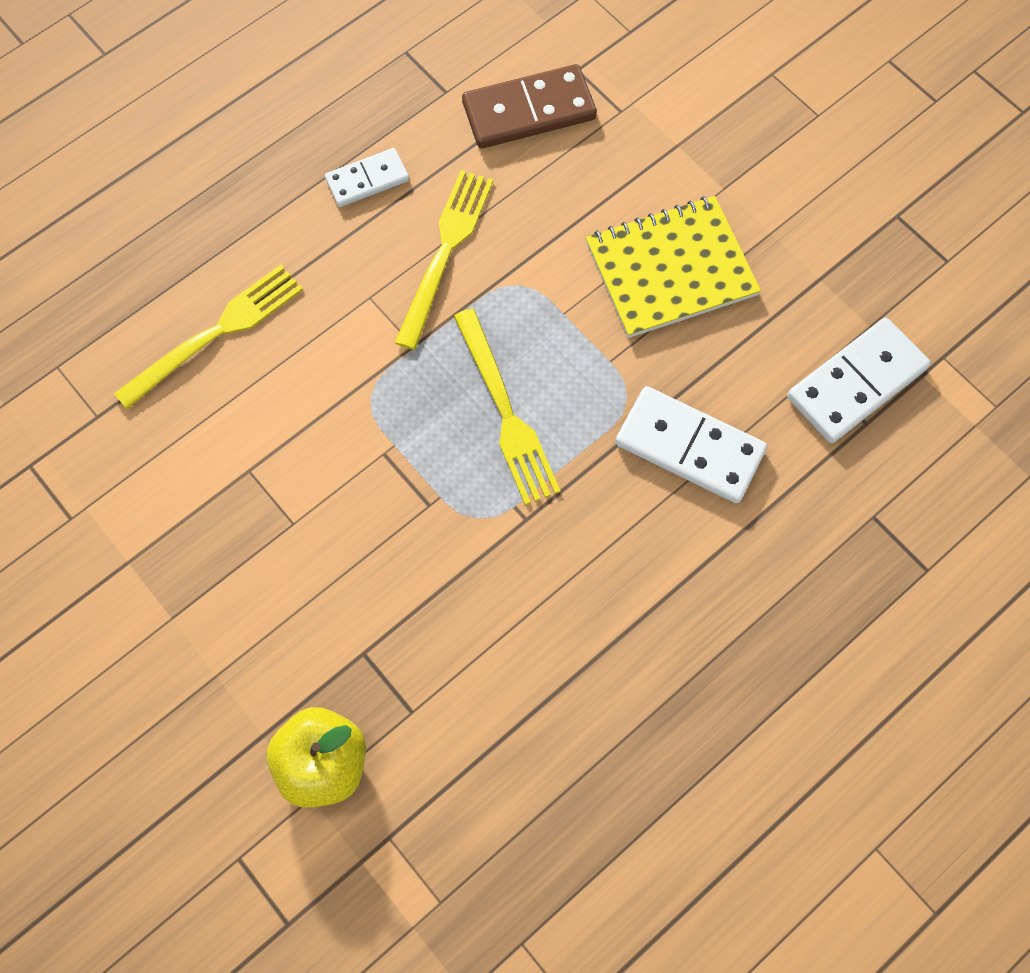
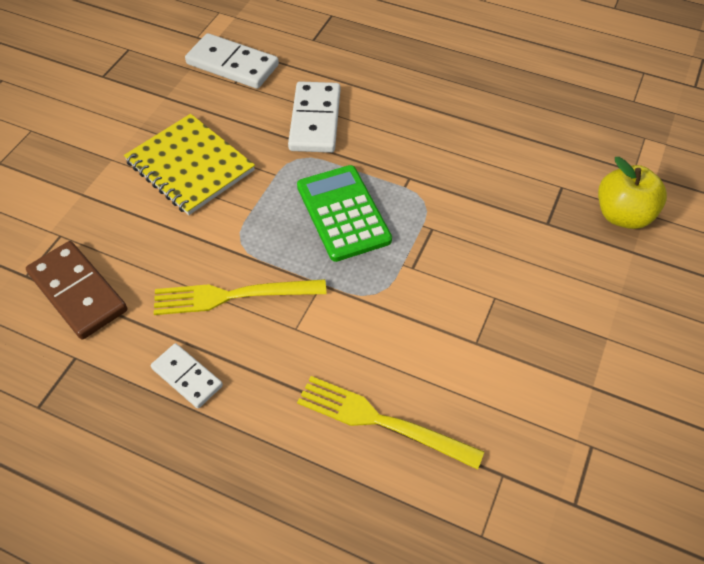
camera: 115 degrees left, 15 degrees down
yellow fork [454,309,560,505] -> green calculator [297,165,392,262]

